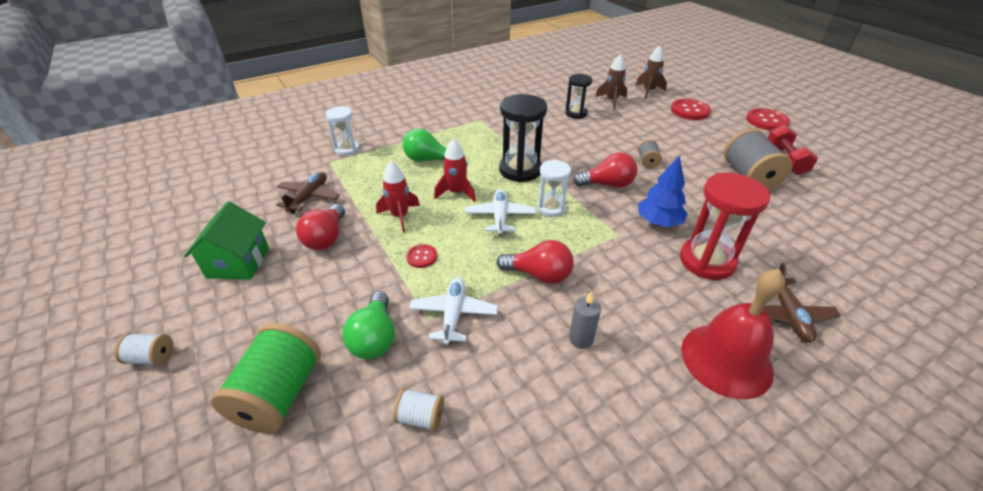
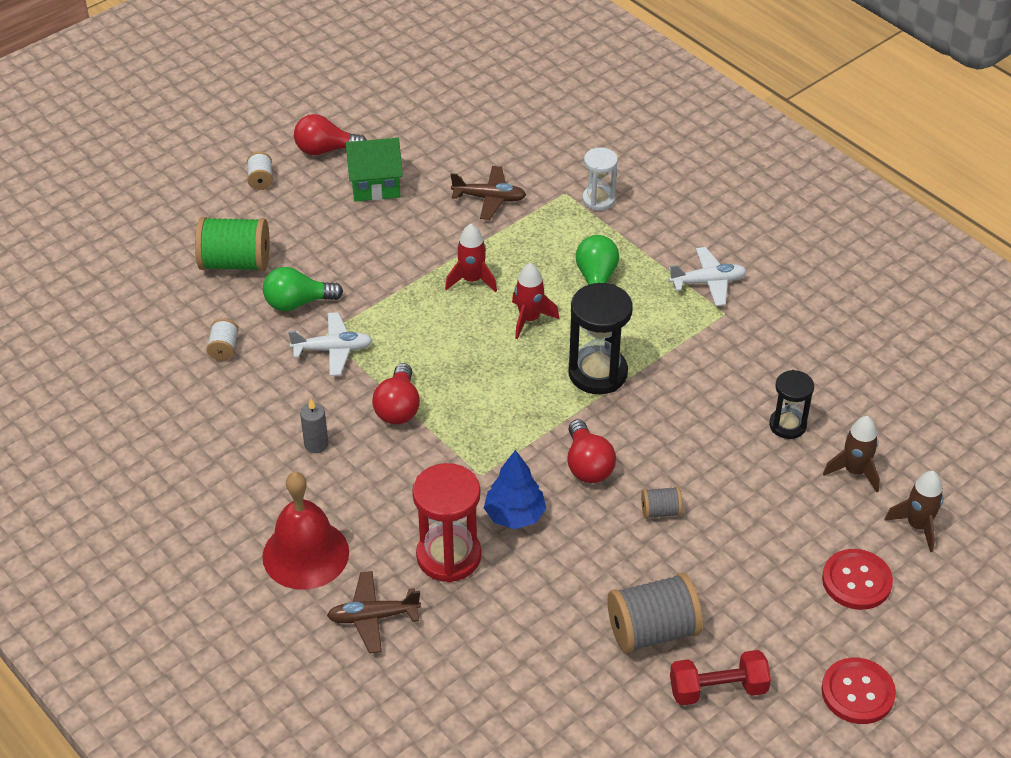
camera: 80 degrees right, 5 degrees up
red light bulb [296,204,345,250] -> red light bulb moved to [294,114,366,155]
red button [406,244,437,268] -> none
white plane [465,189,536,236] -> white plane moved to [669,247,747,306]
white hourglass [537,160,571,217] -> none

